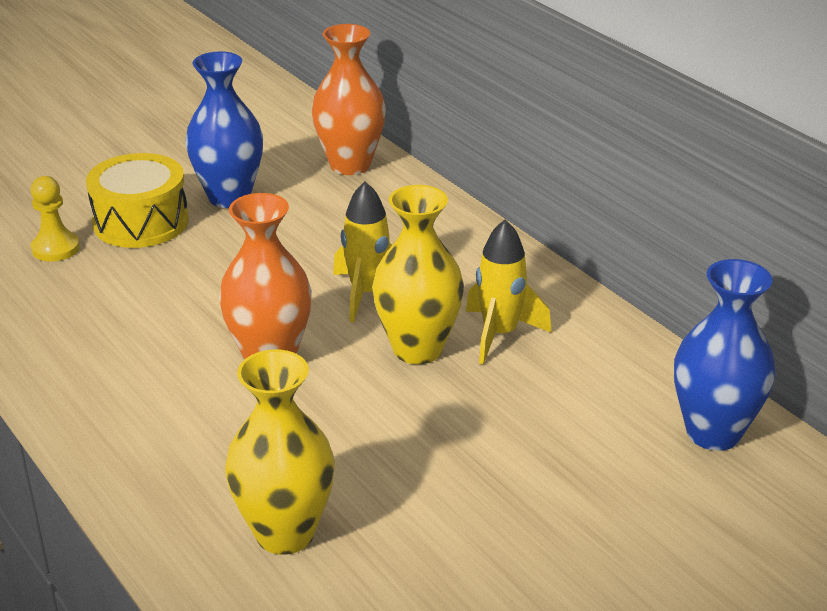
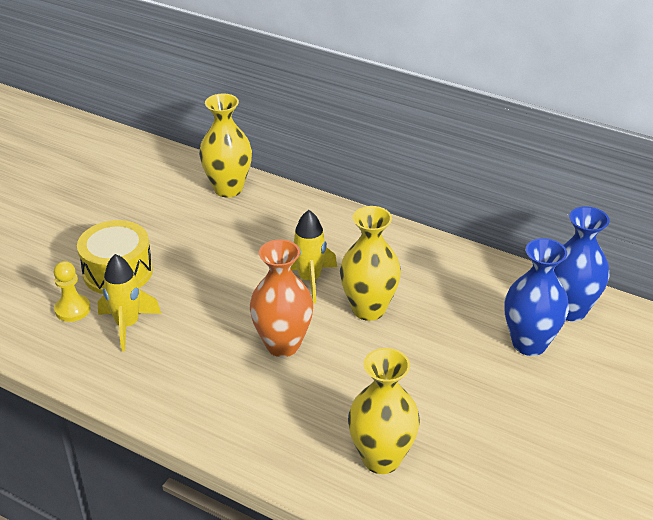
camera: 25 degrees left, 5 degrees up
blue vase [186,51,263,208] -> blue vase moved to [505,238,569,356]
orange vase [312,24,386,175] -> yellow vase [199,94,252,197]
yellow rocket [466,219,552,365] -> yellow rocket moved to [97,254,161,351]

